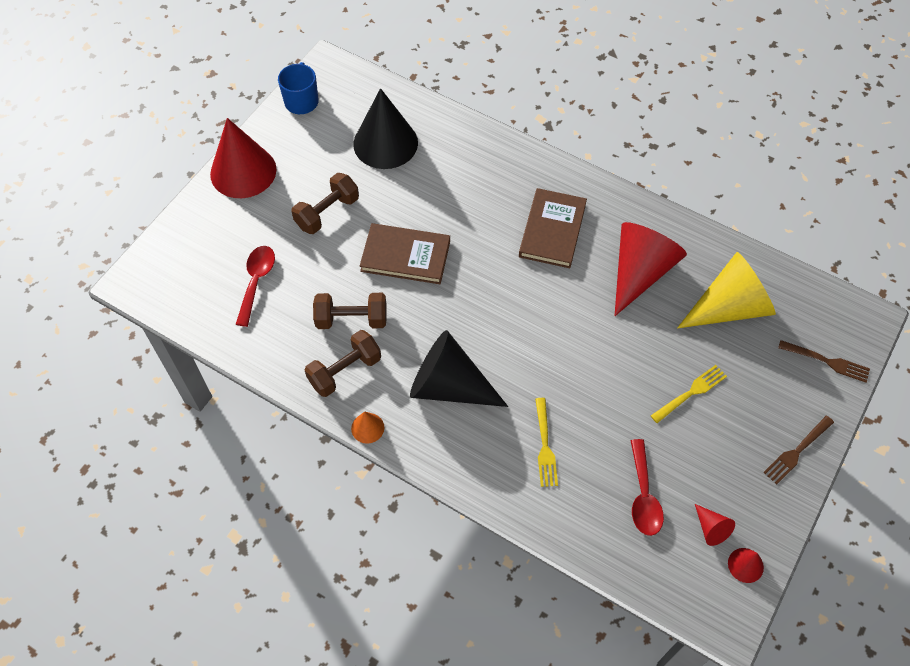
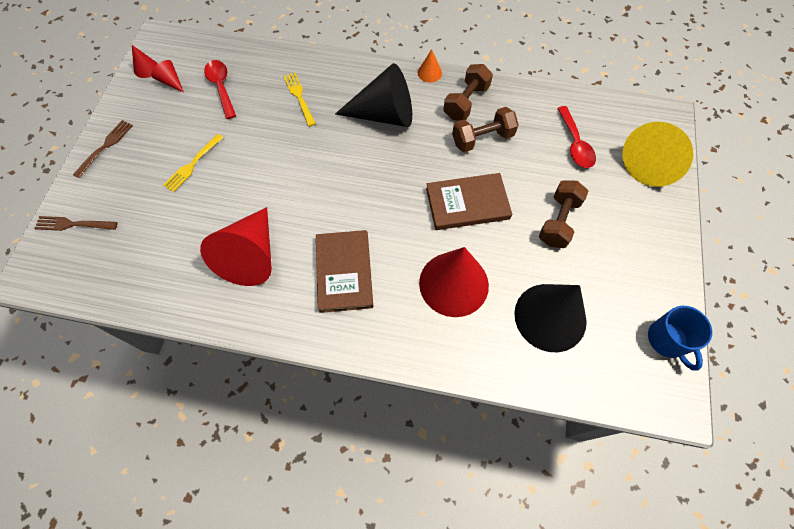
camera: 160 degrees right, 5 degrees up
red cone [210,118,276,198] -> red cone moved to [419,247,489,317]
yellow cone [677,252,776,328] -> yellow cone moved to [622,122,693,187]

